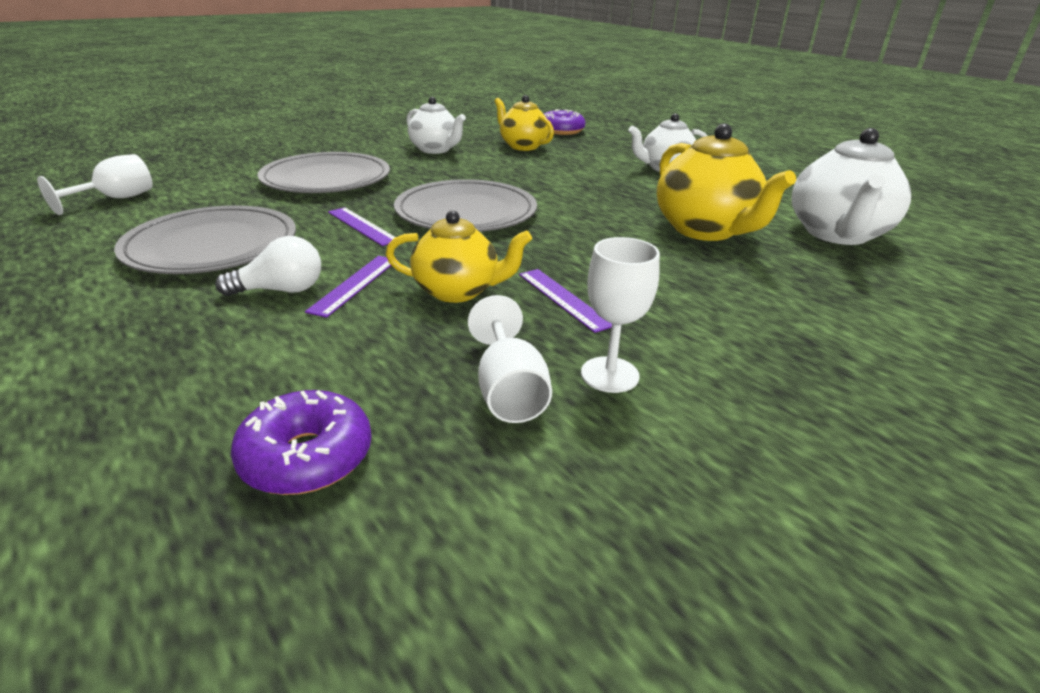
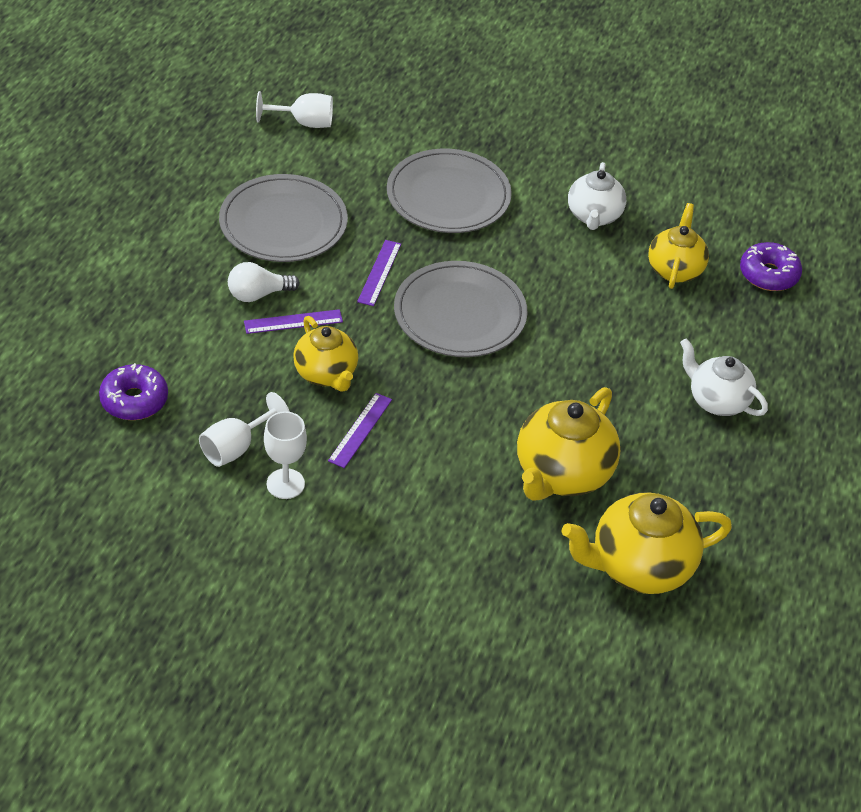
camera: 55 degrees right, 15 degrees up
white light bulb [215,236,321,296] -> white light bulb turned 120 degrees clockwise [228,262,300,302]
white teapot [792,128,911,245] -> yellow teapot [561,492,732,594]

